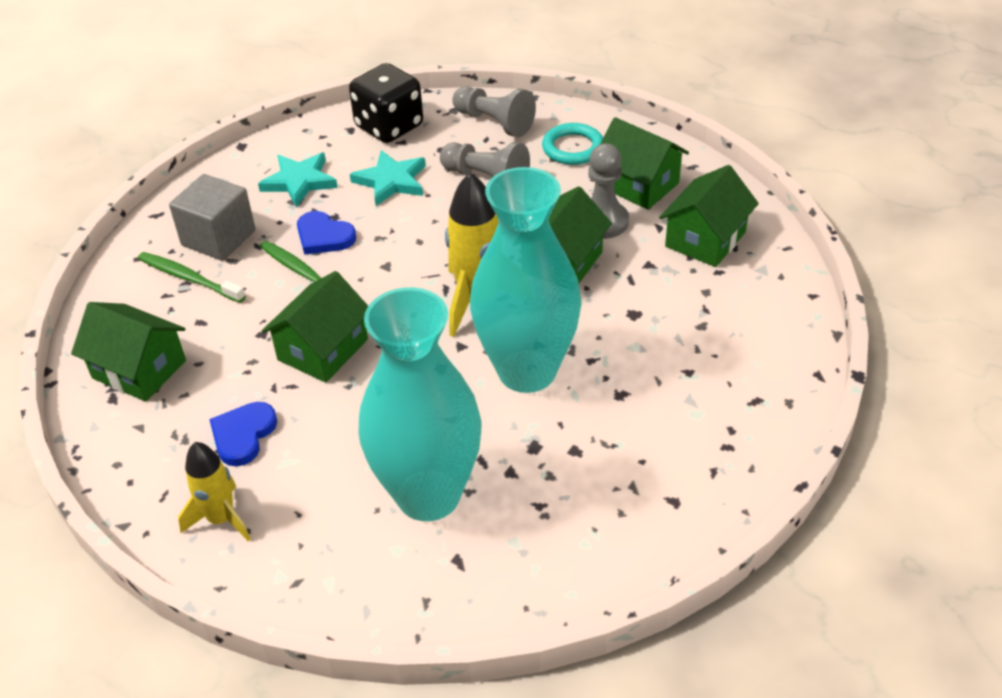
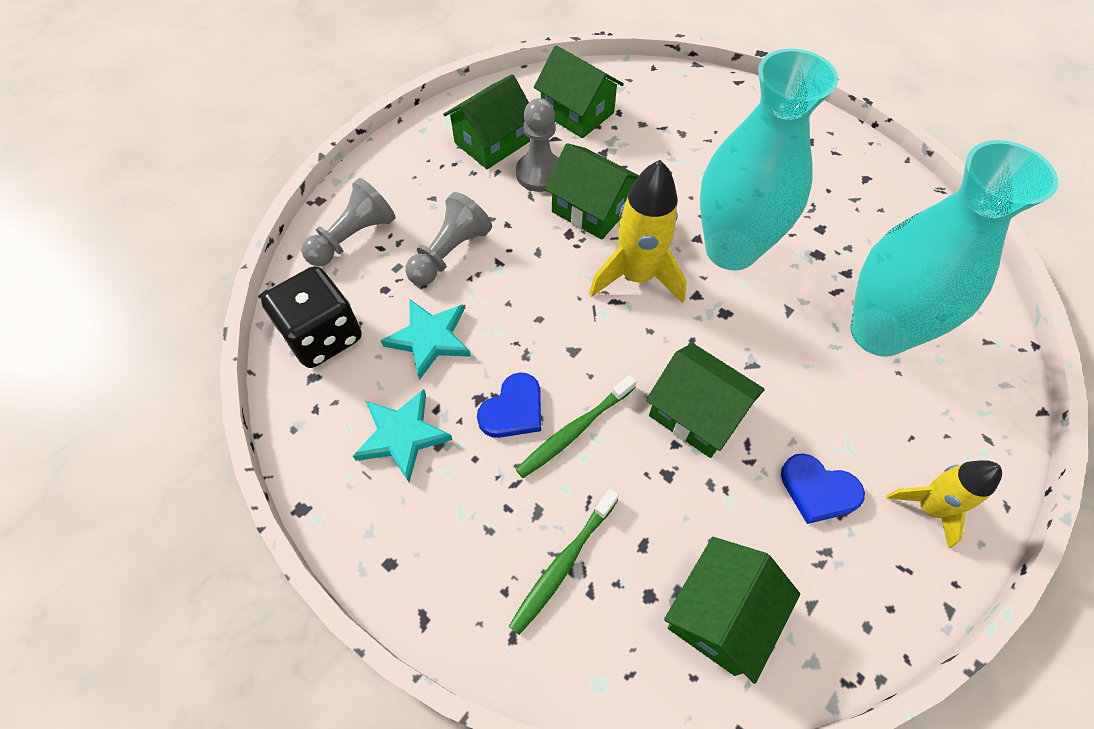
camera: 85 degrees left, 15 degrees up
grey cube [169,174,256,261] -> none
turquoise ring [542,123,603,165] -> none

